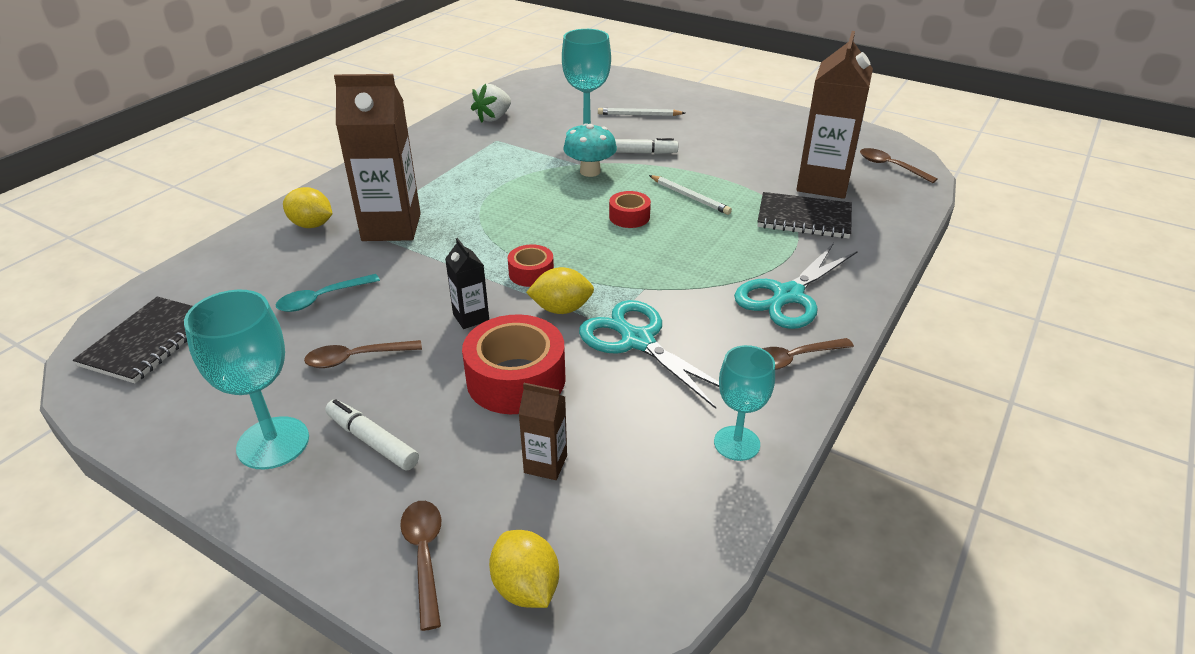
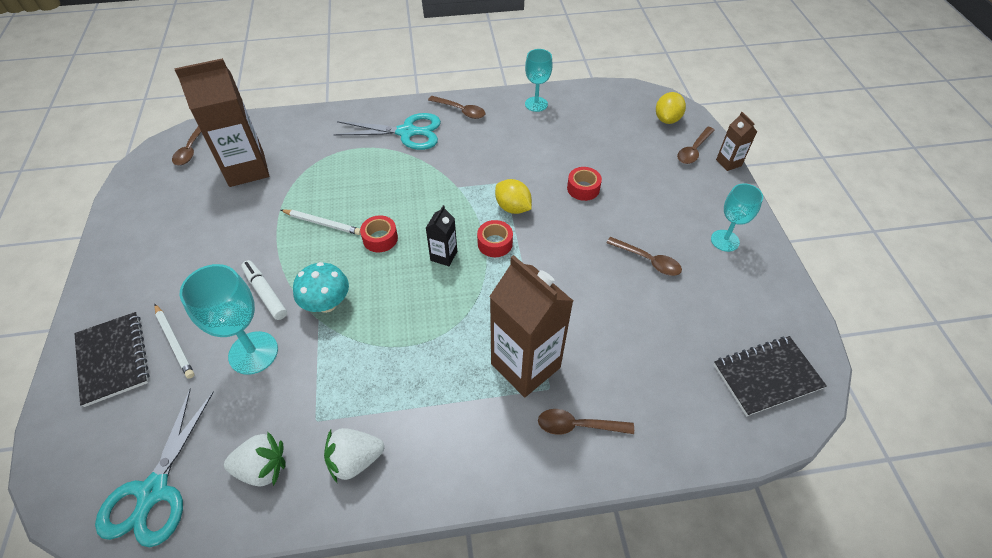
camera: 130 degrees left, 15 degrees up
turquoise goblet [184,290,309,470] -> turquoise goblet [711,183,763,252], size x0.66
turquoise spoon [276,274,380,312] -> none
yellow lemon [283,187,332,228] -> brown spoon [538,409,634,435]
white marker [325,399,419,471] -> none
black carton [445,238,489,329] -> black carton moved to [426,205,457,266]
red tape [462,314,566,414] -> red tape [567,167,602,201], size x0.54
brown carton [519,383,567,480] -> brown carton moved to [716,112,757,171]
turquoise scissors [579,300,719,409] -> turquoise scissors moved to [95,389,214,547]
white pencil [649,175,732,215] -> white pencil turned 105 degrees clockwise [281,209,361,235]
black notebook [757,192,852,238] -> black notebook moved to [74,312,150,407]
none -> white strawberry [324,428,384,482]

